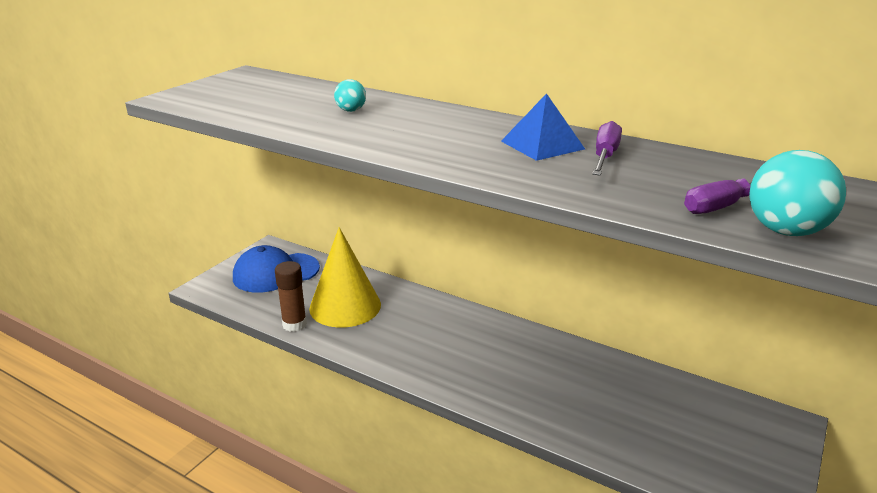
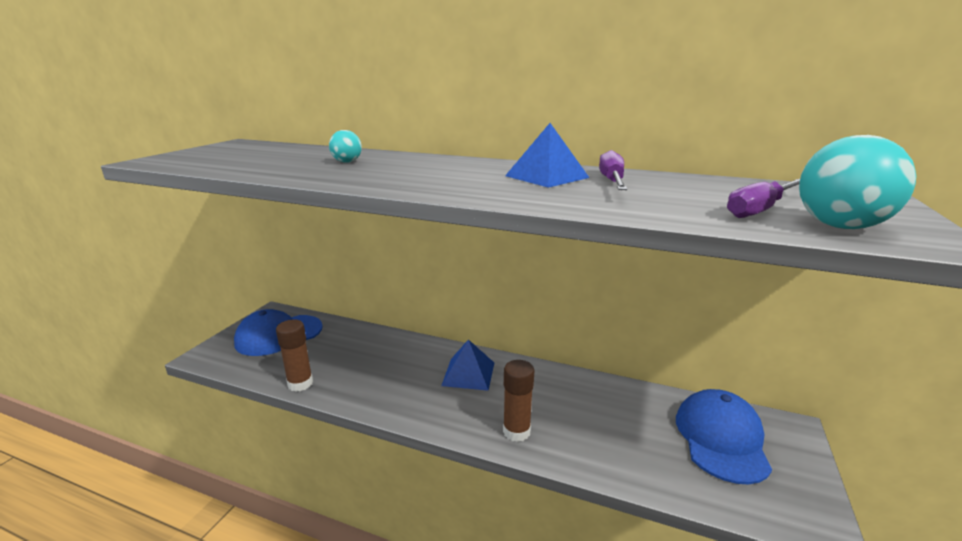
camera: 10 degrees left, 5 degrees down
yellow cone [309,227,381,328] -> none
none -> blue pyramid [441,339,494,391]
none -> brown glue stick [503,360,534,442]
none -> blue cap [676,389,772,485]

